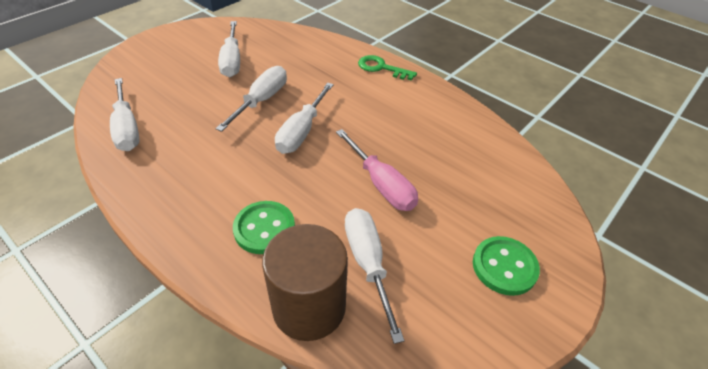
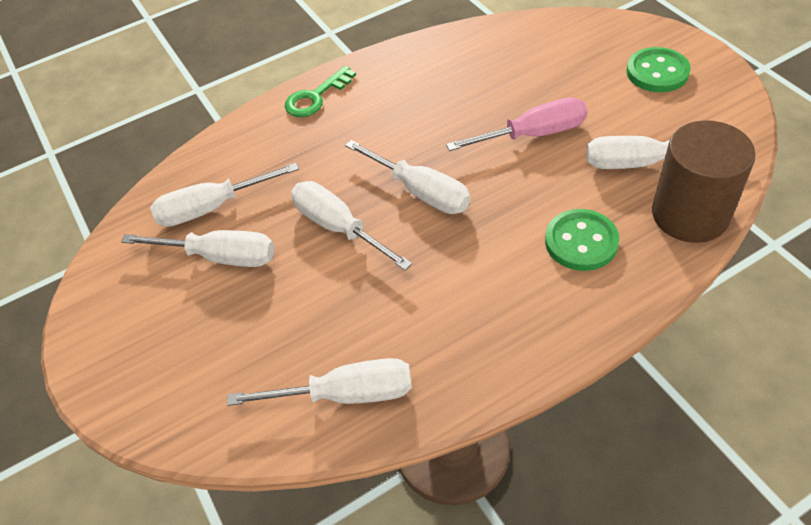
camera: 65 degrees left, 5 degrees up
none -> white screwdriver [150,163,299,227]

